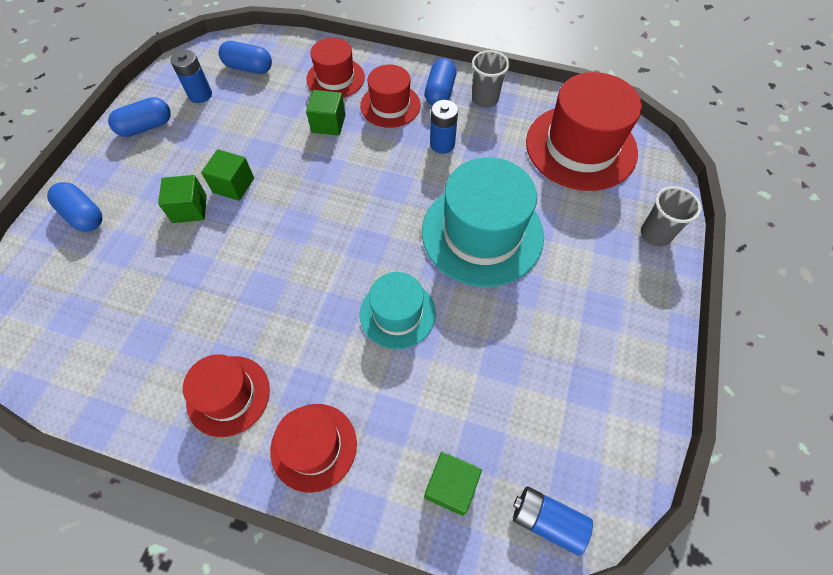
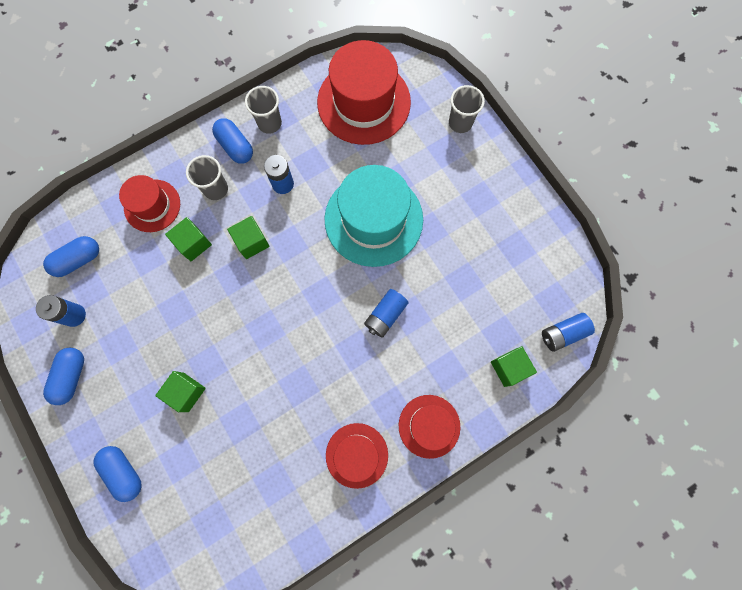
camera: 50 degrees left, 15 degrees up
blue capsule [47,182,102,232] -> blue capsule turned 60 degrees clockwise [94,446,142,502]
green cube [201,149,254,201] -> green cube moved to [227,216,270,259]
red hat [360,65,420,128] -> grey cup [186,155,228,200]
turquoise hat [360,272,436,349] -> blue battery [364,289,409,338]

